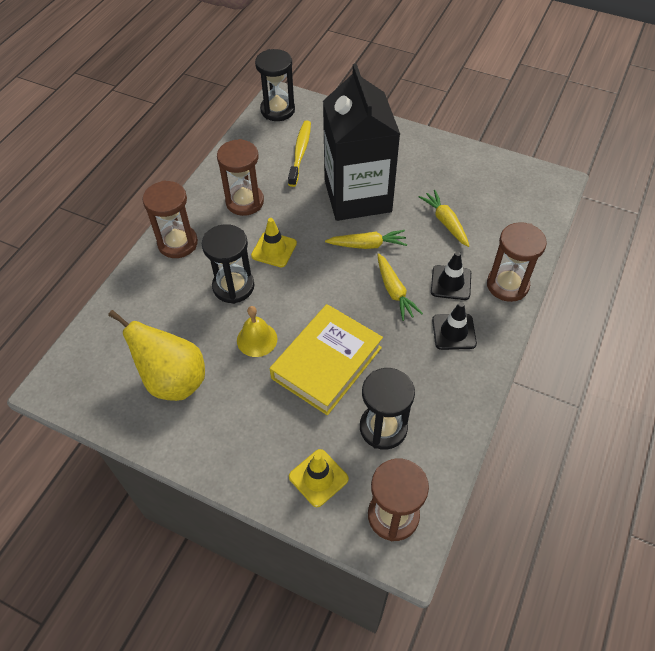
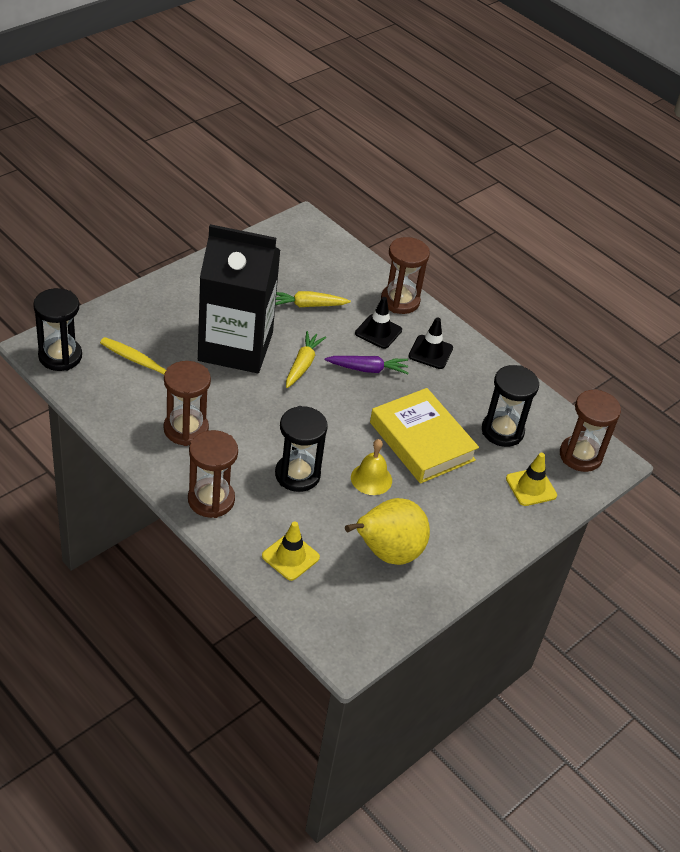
camera: 75 degrees left, 10 degrees down
yellow traffic cone [251,218,297,267] -> yellow traffic cone moved to [262,521,320,581]
yellow carrot [377,253,423,321] -> purple carrot [325,356,408,374]

